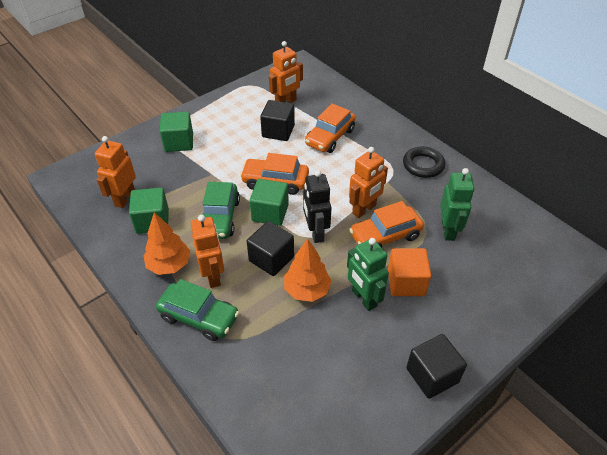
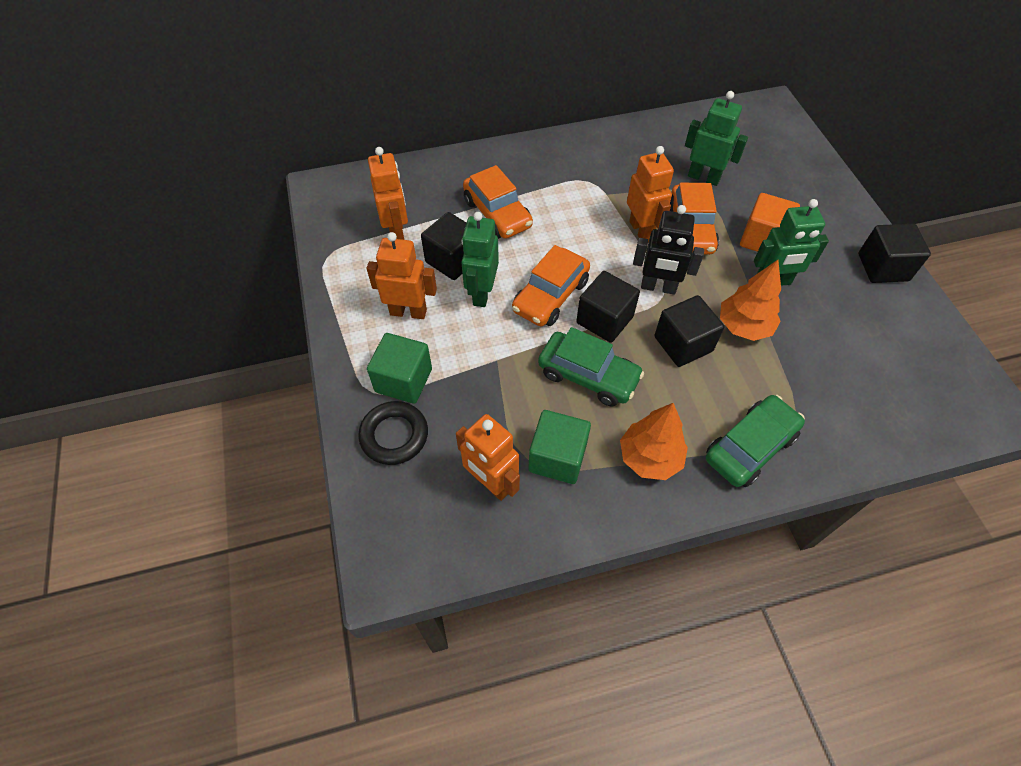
camera: 65 degrees left, 10 degrees up
orange robot [191,215,224,288] -> orange robot moved to [367,232,437,319]
green cube [249,179,289,226] -> black cube [576,271,640,343]
black ring [403,146,445,178] -> black ring moved to [358,401,428,465]
none -> green robot [461,212,499,307]

